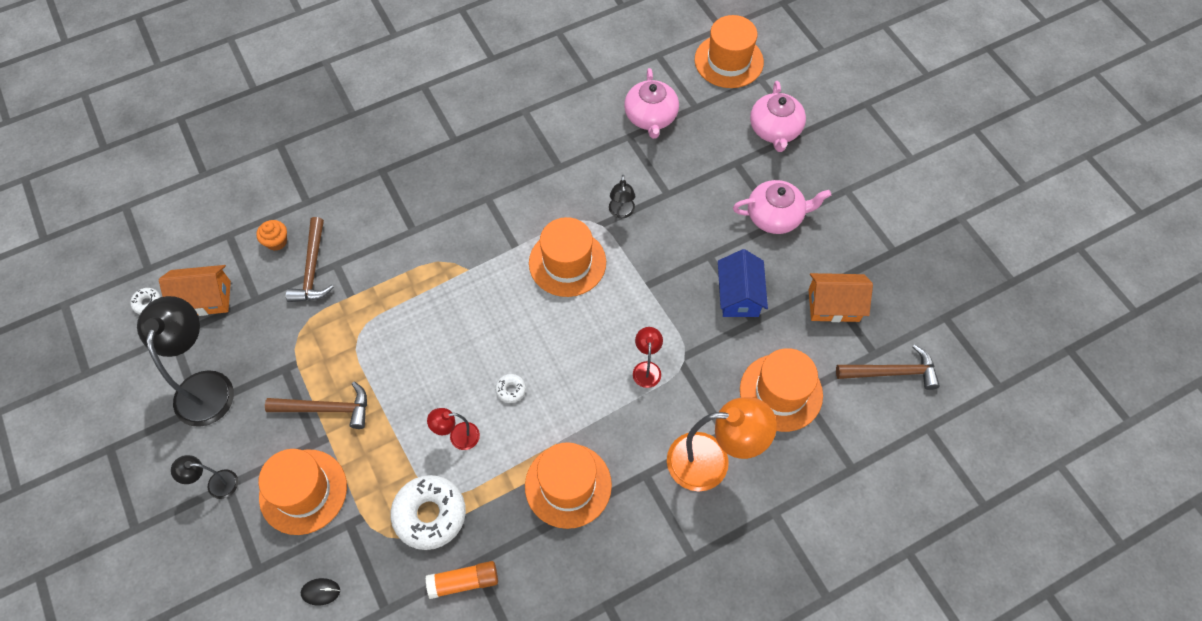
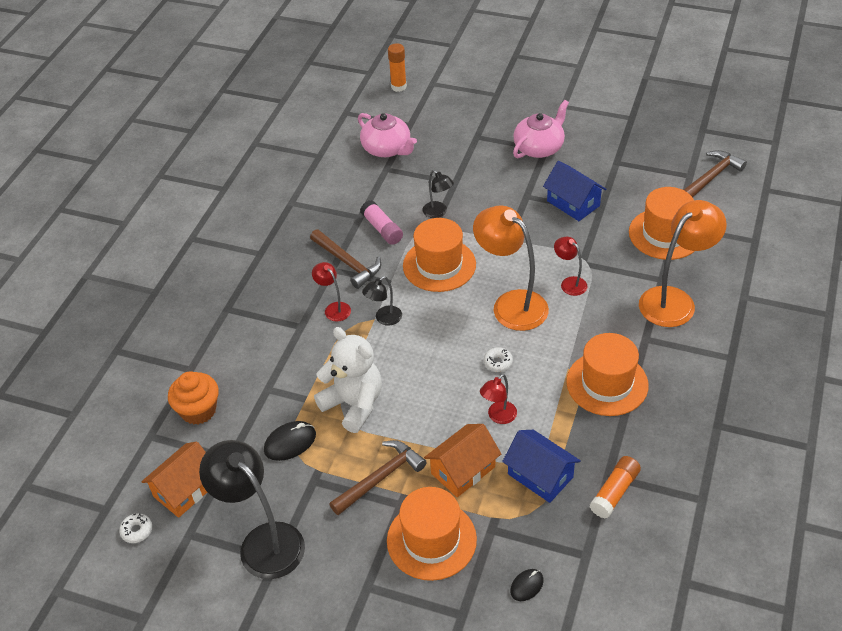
camera: 40 degrees left, 15 degrees down
black lamp [171,455,238,499] -> black lamp moved to [362,276,402,326]
orange cupcake [256,220,287,251] -> orange cupcake [168,371,219,425], size x1.60
brown hammer [286,217,334,302] -> brown hammer moved to [310,229,381,289]
white donut [391,475,466,550] -> blue house [502,430,581,503]
orange hat [695,15,764,88] -> orange glue stick [388,43,407,92]
pink teapot [750,81,806,152] -> none
orange house [808,273,873,322] -> orange house moved to [424,424,501,497]
none -> black mouse [264,421,316,461]
none -> red lamp [312,262,351,322]
none -> white teddy bear [314,327,382,433]
none -> pink glue stick [360,200,403,245]
none -> orange lamp [473,205,549,331]

